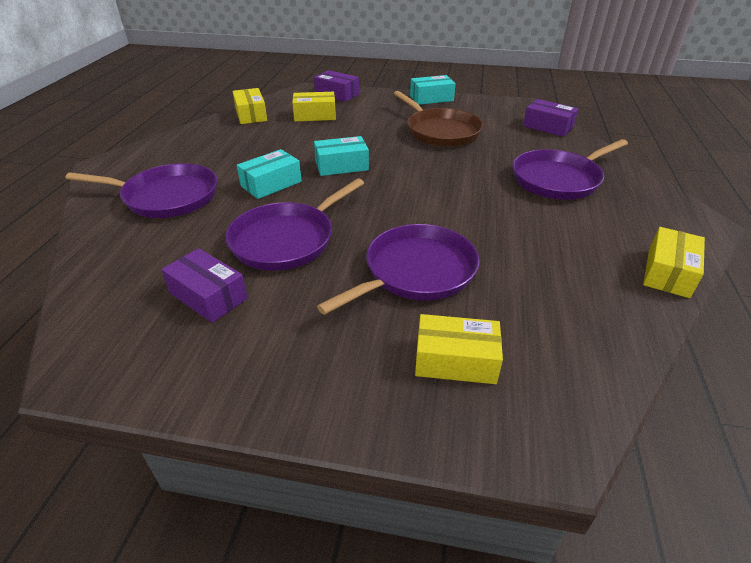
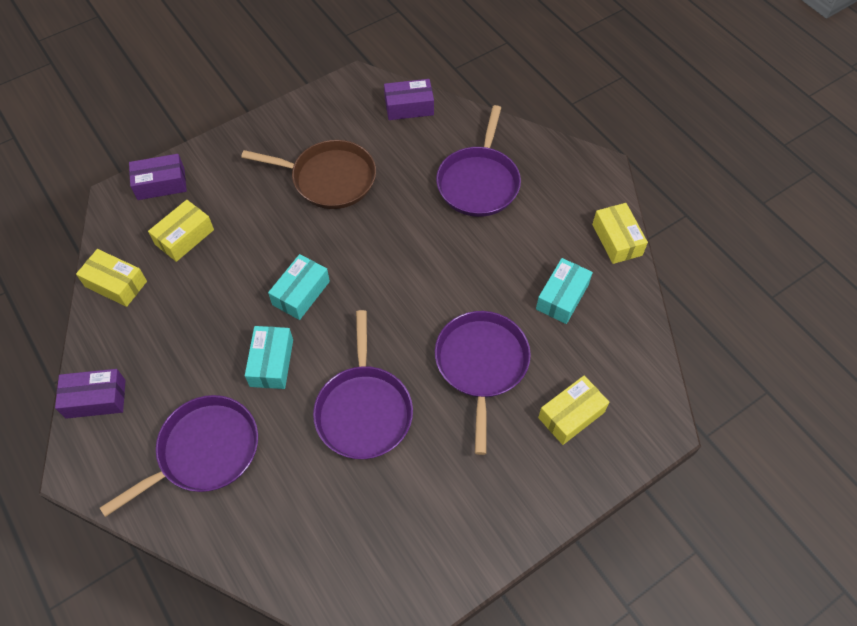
camera: 45 degrees left, 20 degrees up
purple box [161,248,248,323] -> purple box moved to [55,369,126,419]
turquoise box [410,75,456,105] -> turquoise box moved to [536,258,593,324]

